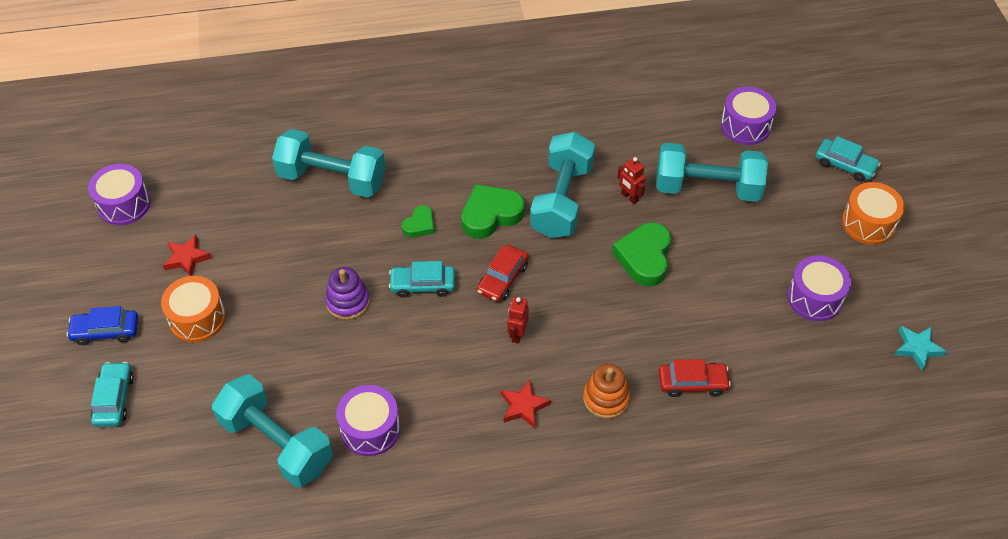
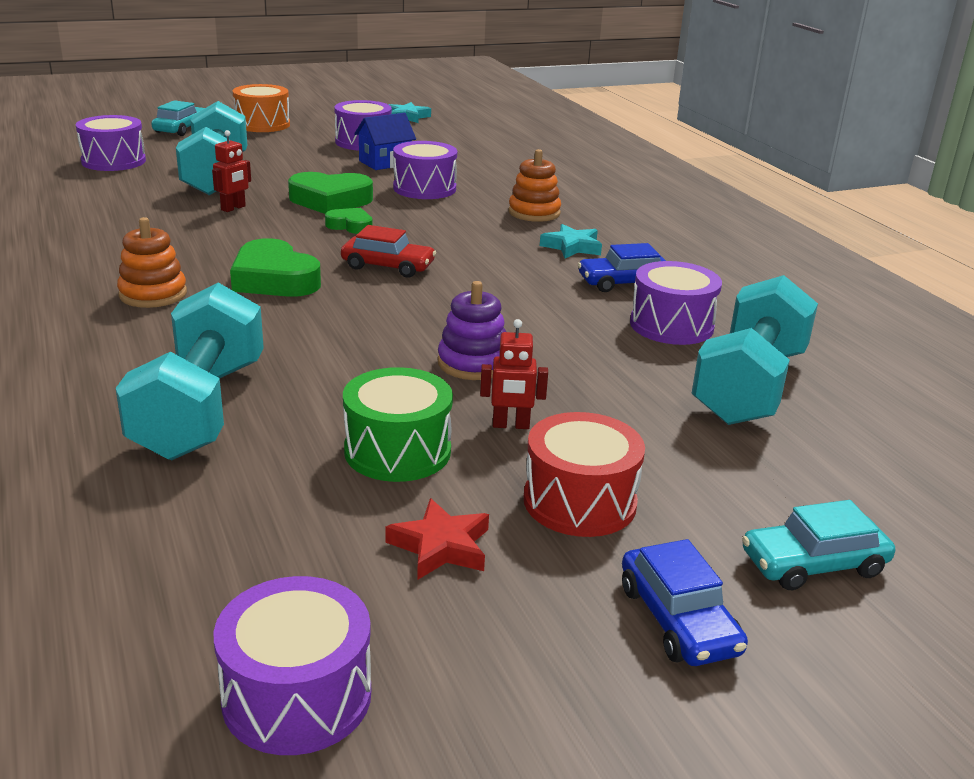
camera: 105 degrees left, 25 degrees down
orange drum [161,276,226,342] -> red drum [524,412,645,537]
turquoise car [389,261,455,298] -> none
green heart [402,205,434,238] -> green heart moved to [325,208,373,234]
red star [501,379,551,428] -> turquoise star [540,224,602,258]
red robot [507,297,529,344] -> red robot moved to [480,319,548,429]
turquoise dumbbell [530,132,595,238] -> none
red car [659,359,731,397] -> none
none -> orange stacking toy [117,217,187,308]
none -> green drum [343,367,453,482]
none -> blue house [354,113,416,170]
none -> purple drum [393,141,457,199]
none -> blue car [578,243,666,292]

